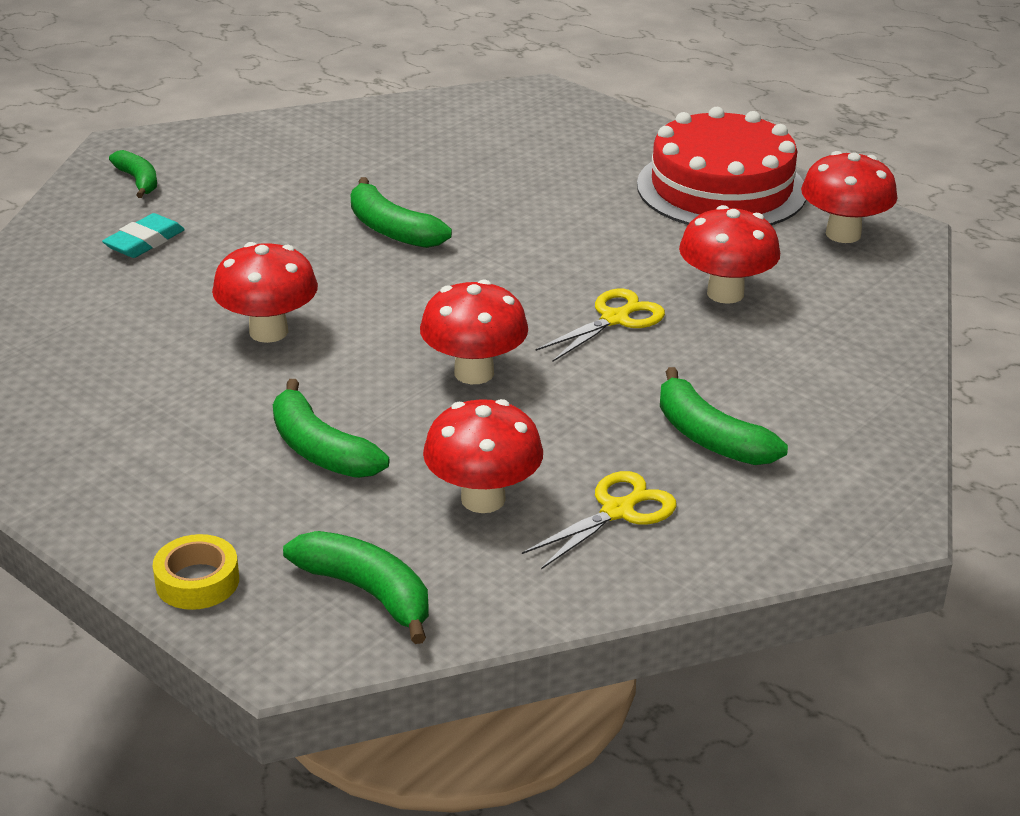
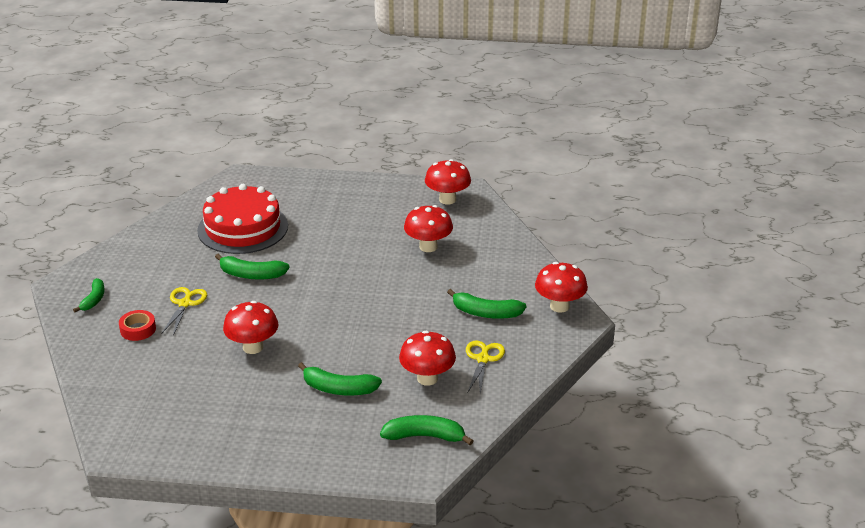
camera: 35 degrees left, 0 degrees up
turquoise eraser [102,213,185,258] -> red tape [119,310,156,341]
green banana [109,150,157,198] -> green banana turned 75 degrees clockwise [73,278,104,312]
yellow tape [153,534,239,610] -> none
red mushroom [420,280,528,384] -> red mushroom moved to [535,262,588,313]
yellow scissors [535,289,665,362] -> yellow scissors moved to [161,287,207,336]
red cake [637,107,806,226] -> red cake moved to [197,184,288,254]

